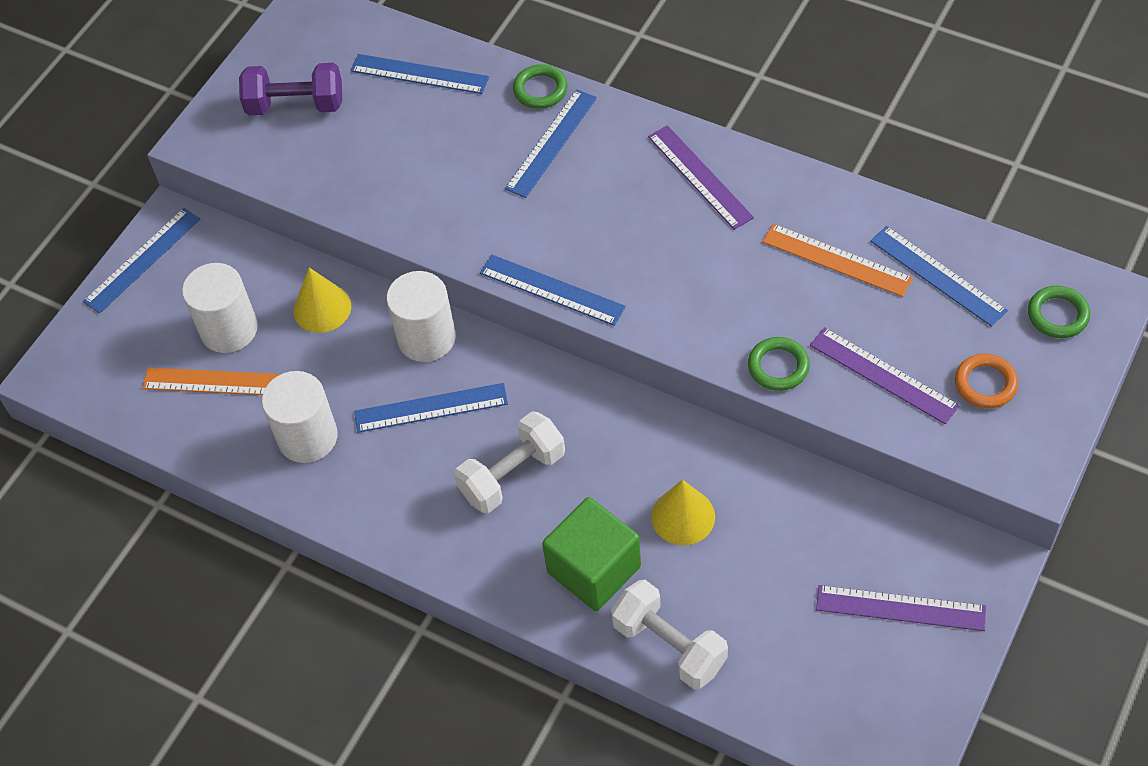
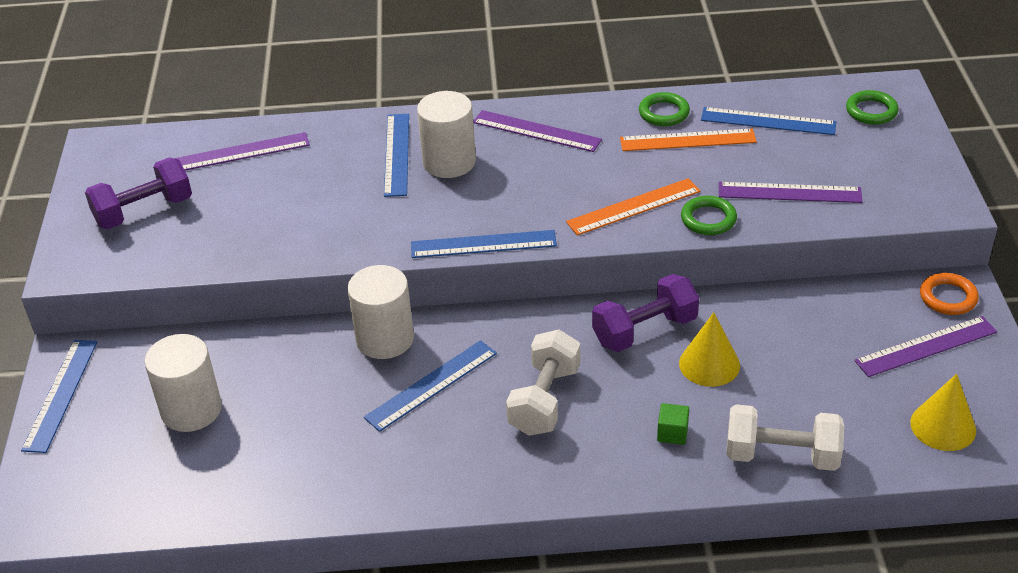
camera: 35 degrees left, 15 degrees down
orange ruler [142,367,281,395] -> orange ruler moved to [566,178,701,236]
white cylinder [262,371,338,463] -> white cylinder moved to [417,91,476,178]
yellow cone [293,267,351,333] -> yellow cone moved to [910,374,976,451]
blue ruler [351,54,489,94] -> purple ruler [175,132,310,171]
green ring [513,64,568,109] -> green ring moved to [639,92,690,126]
green cube [542,497,641,611] -> green cube [657,403,689,445], size x0.42
orange ring [955,354,1019,408] -> orange ring moved to [920,273,979,315]
none -> purple dumbbell [592,274,699,352]

